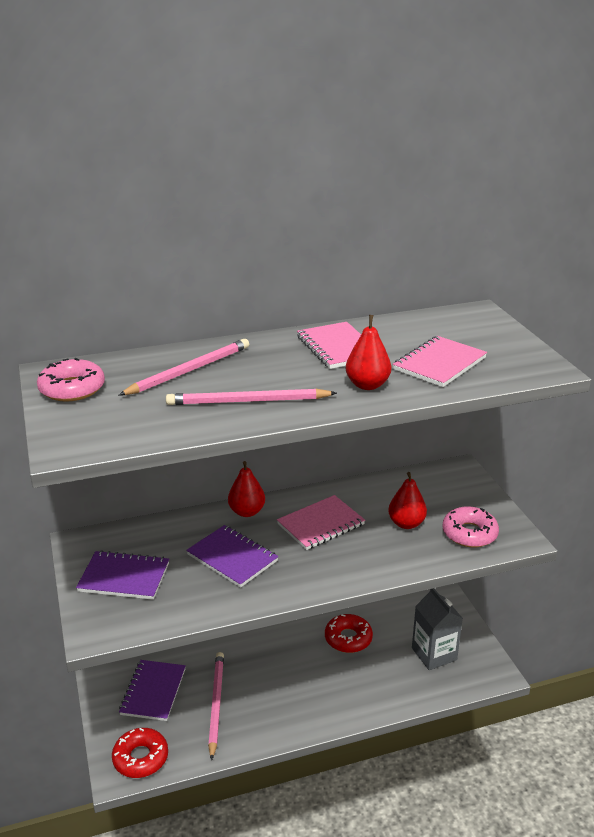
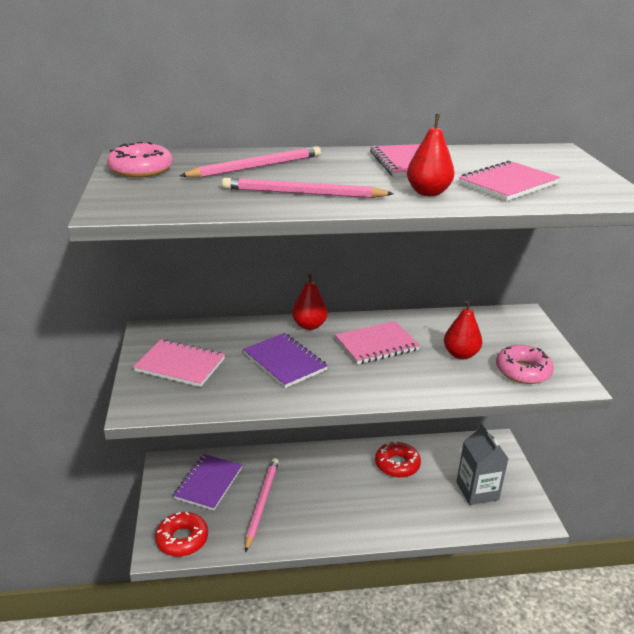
camera: 10 degrees right, 0 degrees up
purple notebook [76,550,169,600] -> pink notebook [133,339,225,387]

